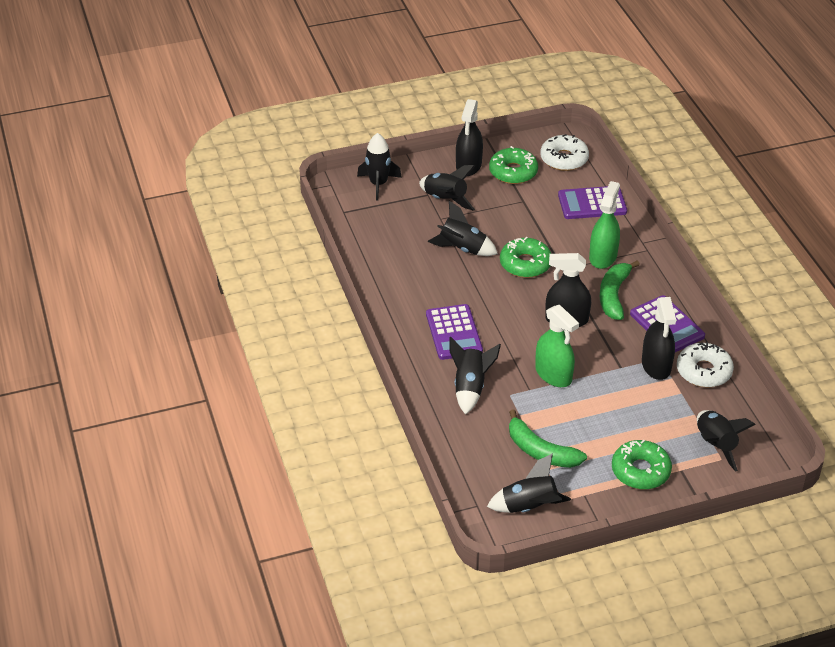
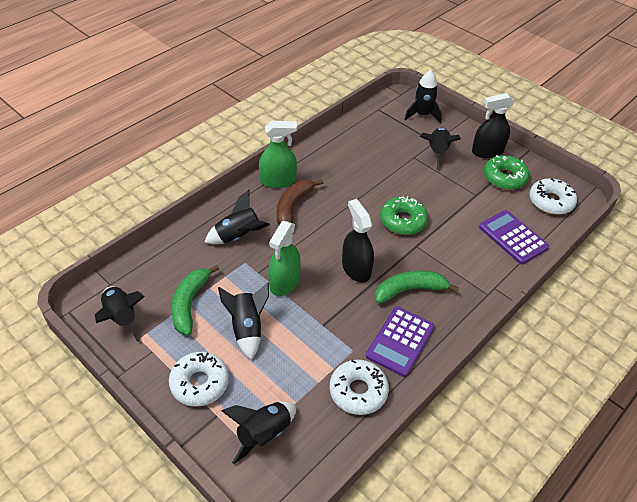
camera: 60 degrees right, 5 degrees up
purple calculator [426,304,483,360] -> brown banana [277,179,323,225]
black rocket [428,201,498,256] -> black rocket moved to [218,282,269,360]
green spray bottle [589,181,620,269] -> green spray bottle moved to [259,121,297,188]
green donut [612,440,672,490] -> white donut [169,352,229,407]
black spray bottle [642,297,676,380] -> none

